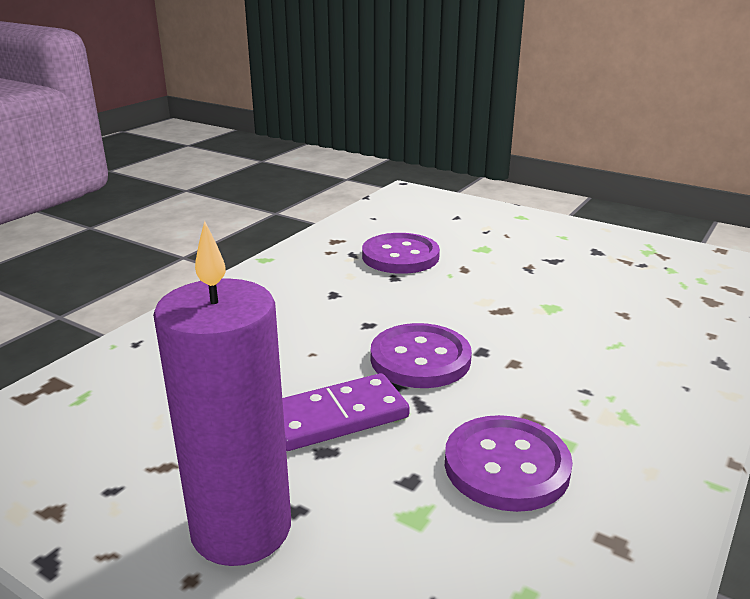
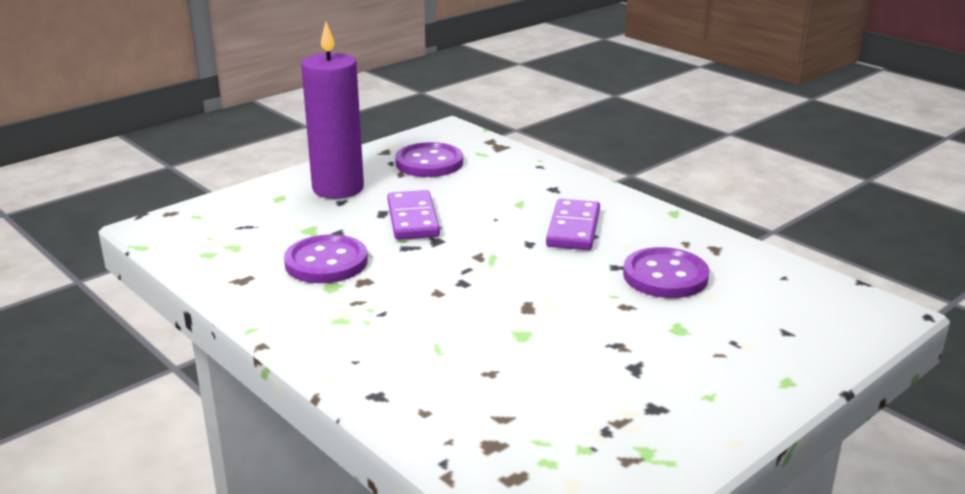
camera: 105 degrees right, 0 degrees up
purple button [371,323,472,388] -> purple button moved to [395,142,463,177]
none -> purple domino [546,199,600,250]

